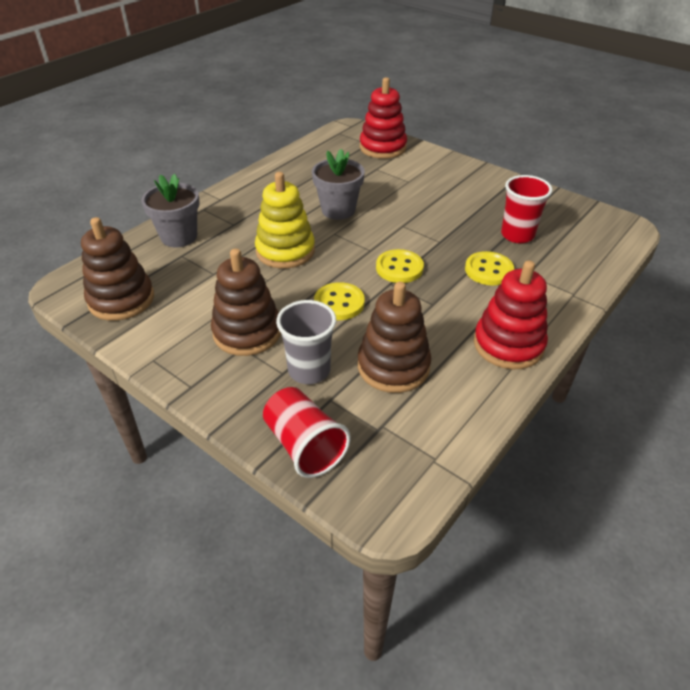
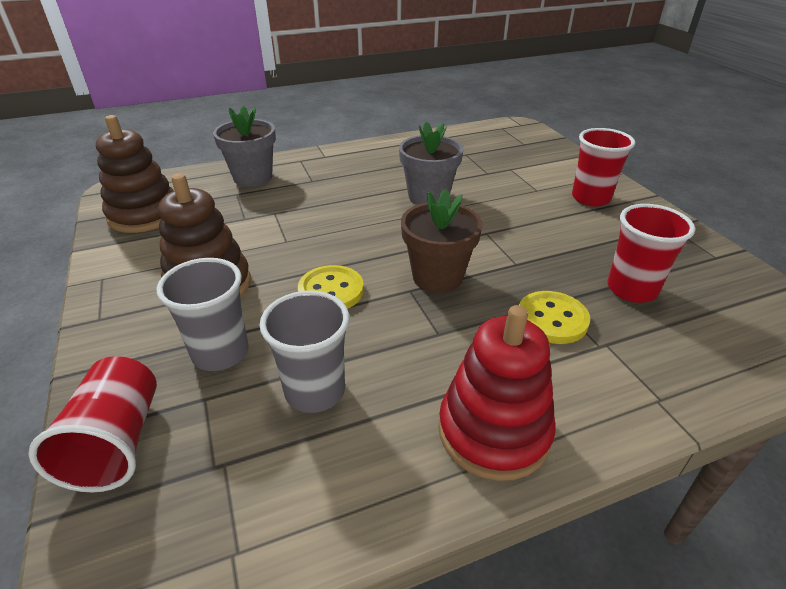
camera: 30 degrees right, 5 degrees down
yellow stacking toy [255,172,315,269] -> none
brown stacking toy [358,282,431,393] -> grey cup [259,291,349,413]
red stacking toy [360,77,407,159] -> none
yellow button [376,249,424,283] -> brown flower pot [401,188,483,293]
none -> red cup [572,128,635,207]

